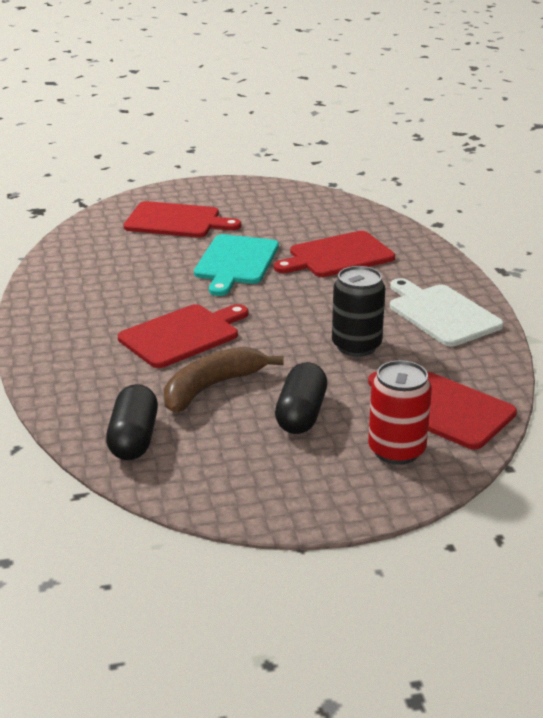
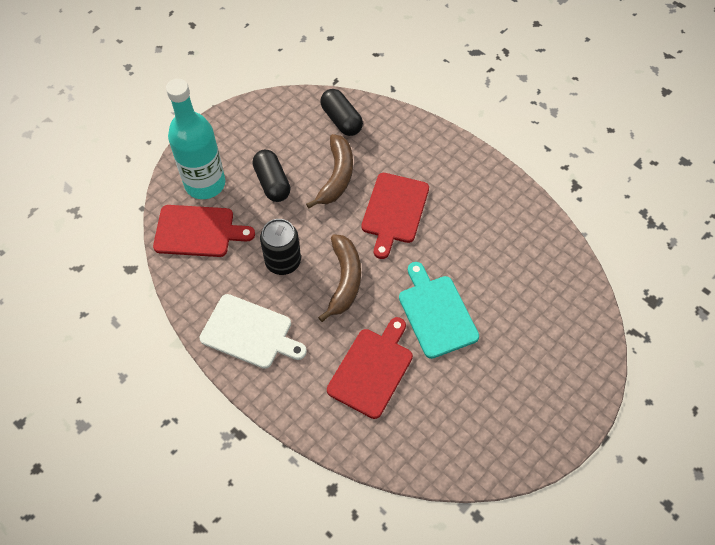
camera: 145 degrees right, 30 degrees up
red cutting board [124,201,241,238] -> none
red can [368,360,432,465] -> turquoise bottle [166,79,225,199]
none -> brown banana [318,234,361,322]

